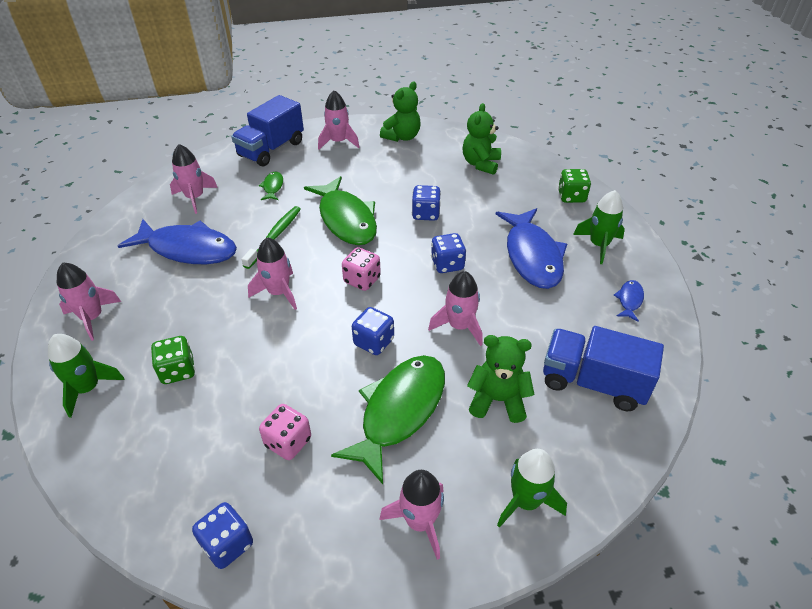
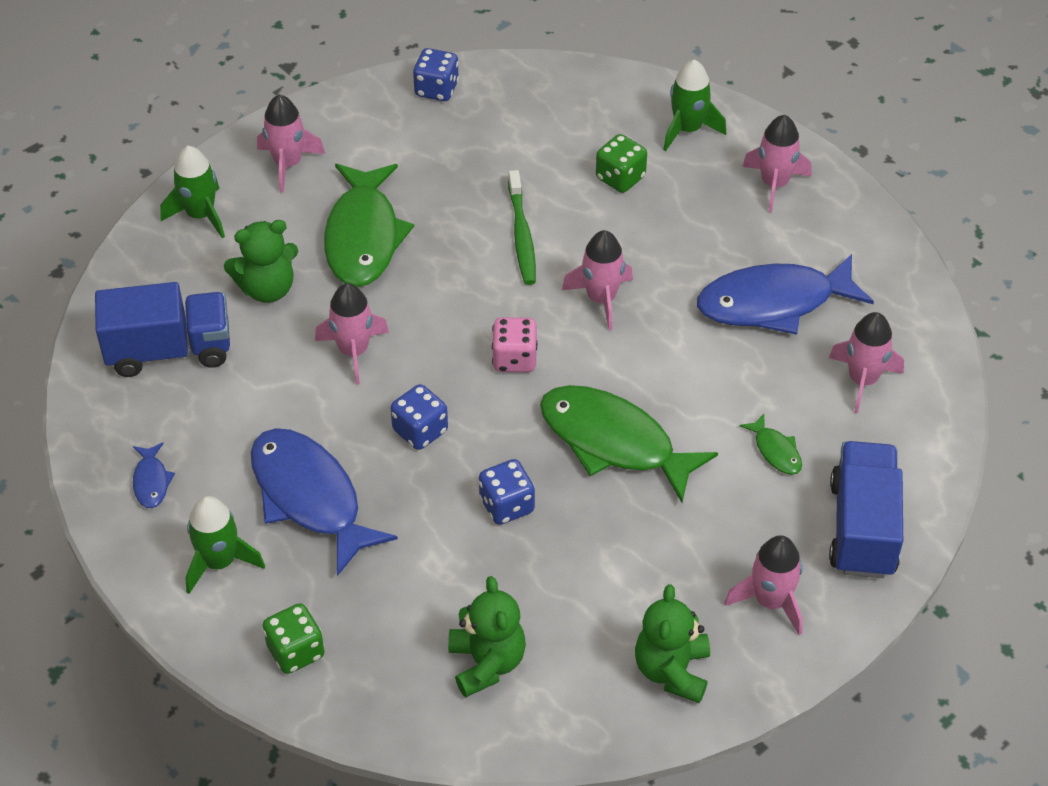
camera: 150 degrees right, 5 degrees up
green toothbrush [241,206,301,269] -> green toothbrush moved to [508,170,536,285]
pink dice [259,404,311,460] -> none
blue dice [352,307,394,355] -> none

